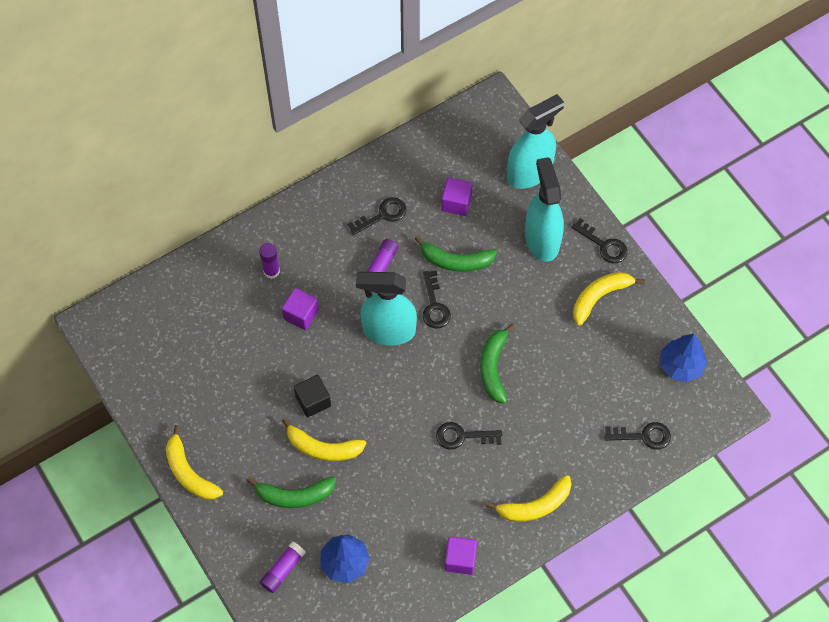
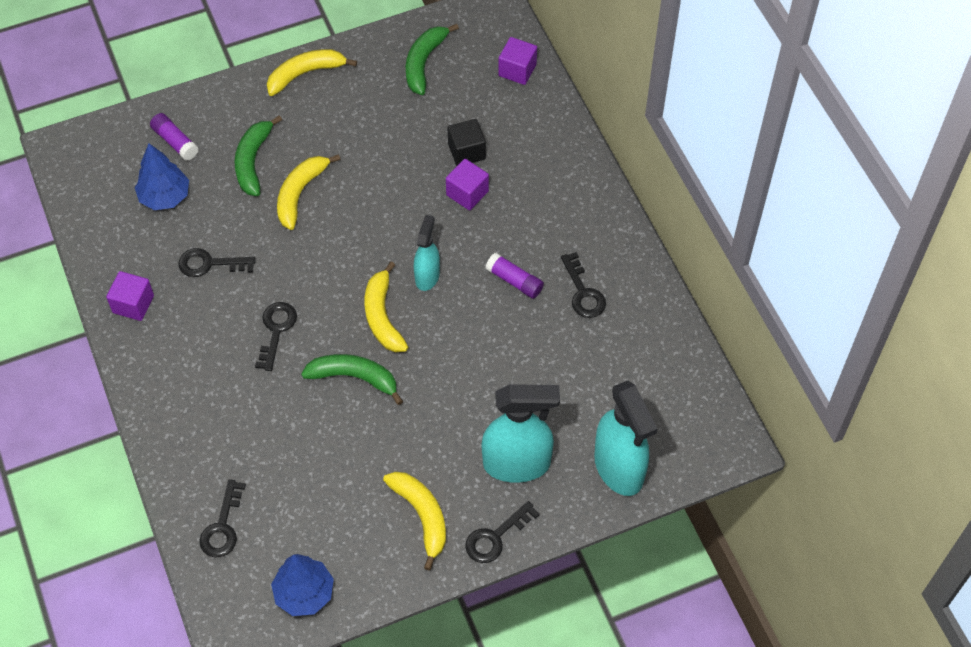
camera: 100 degrees right, 5 degrees down
purple glue stick [259,243,280,279] -> none
black cube [294,375,331,418] -> black cube moved to [448,119,486,166]
turquoise spray bottle [356,272,417,346] -> turquoise spray bottle [414,215,440,291], size x0.57
green banana [414,235,497,272] -> green banana moved to [406,24,459,95]
black key [423,270,451,328] -> black key moved to [178,248,256,277]
purple cube [441,177,473,216] -> purple cube moved to [498,37,537,85]
yellow banana [486,475,572,522] -> yellow banana moved to [364,262,408,352]

